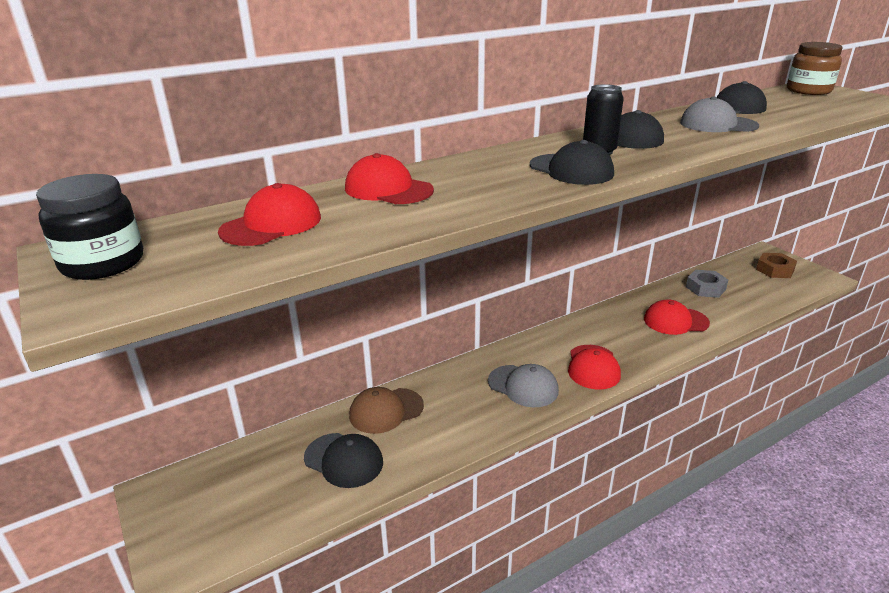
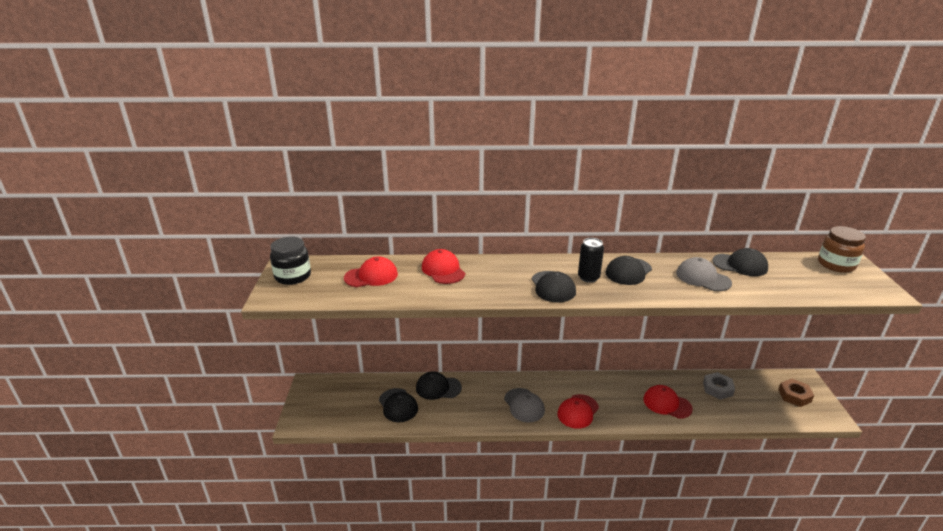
camera: 30 degrees right, 0 degrees up
brown cap [349,387,424,434] -> black cap [416,371,462,400]

